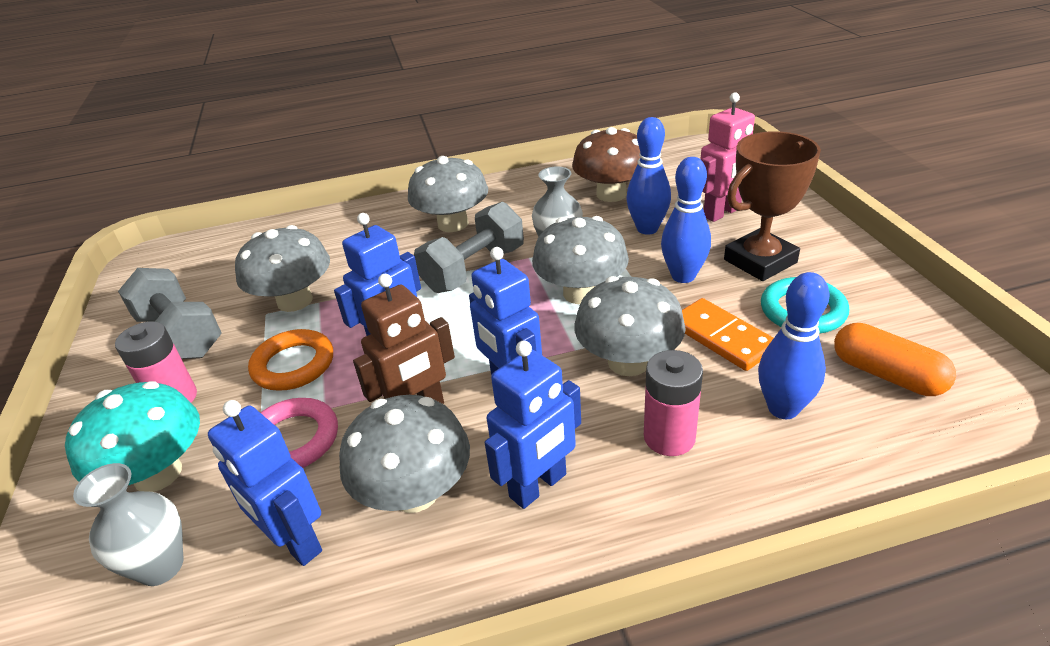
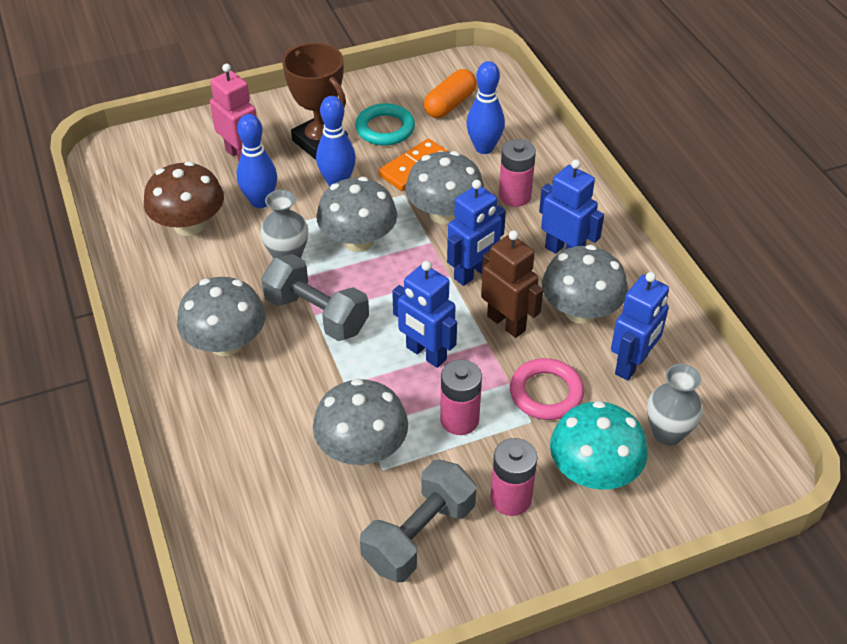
camera: 100 degrees left, 10 degrees up
orange ring [248,329,333,391] -> pink battery [440,360,482,435]

